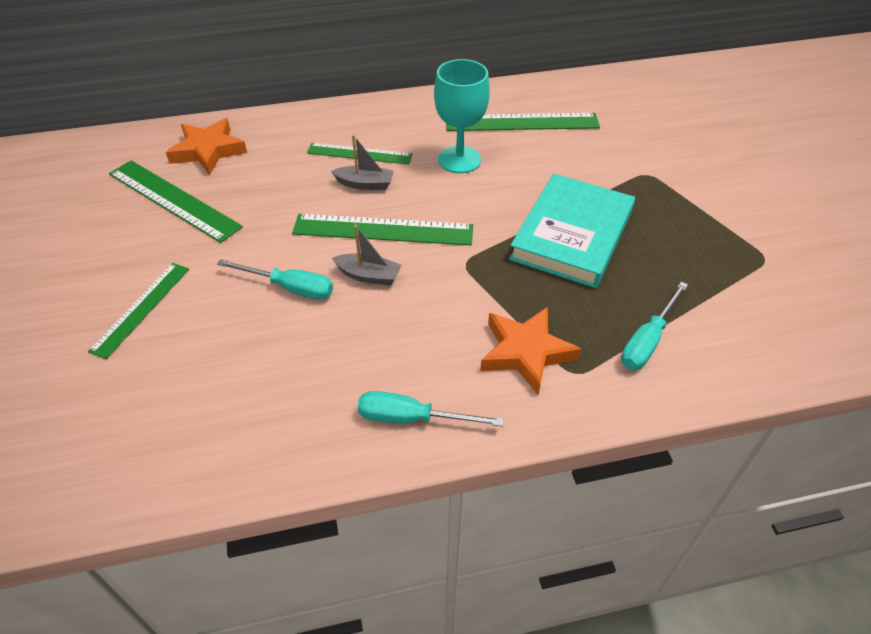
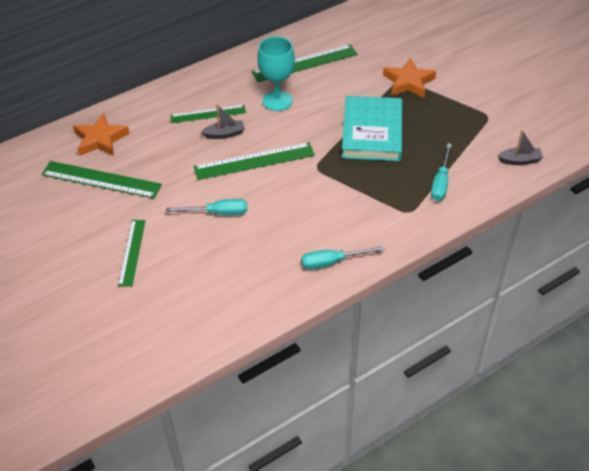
camera: 20 degrees left, 0 degrees up
grey boat [332,225,402,285] -> grey boat moved to [498,130,543,165]
orange star [480,307,581,395] -> orange star moved to [383,58,436,98]

